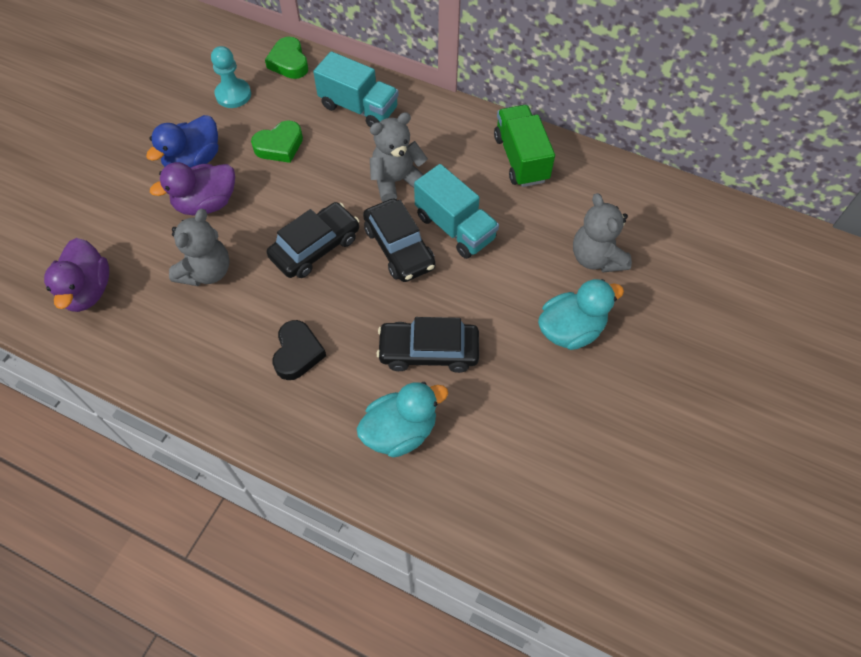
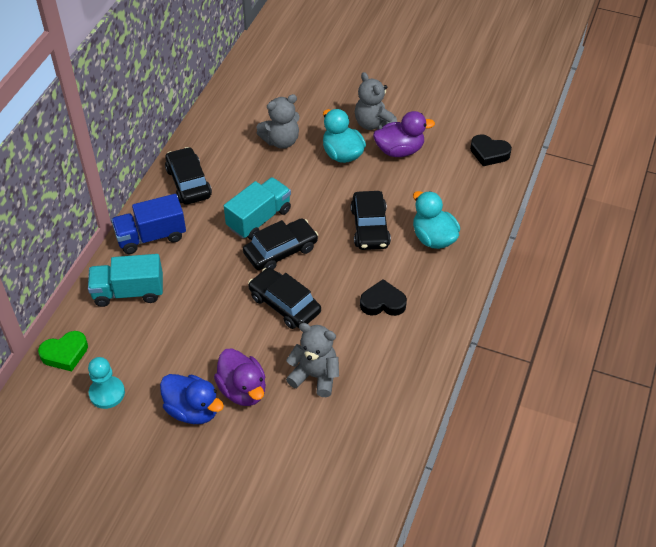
camera: 95 degrees left, 10 degrees down
purple duck [44,238,109,312] -> purple duck moved to [373,111,435,157]
green heart [251,120,303,163] -> none
turquoise truck [313,51,399,127] -> turquoise truck turned 120 degrees counterclockwise [88,254,163,307]
grey teddy bear [370,112,428,202] -> grey teddy bear moved to [355,72,397,130]
green truck [494,105,555,187] -> black car [165,147,212,205]
none -> blue truck [111,194,186,254]
none -> black heart [470,134,512,166]

